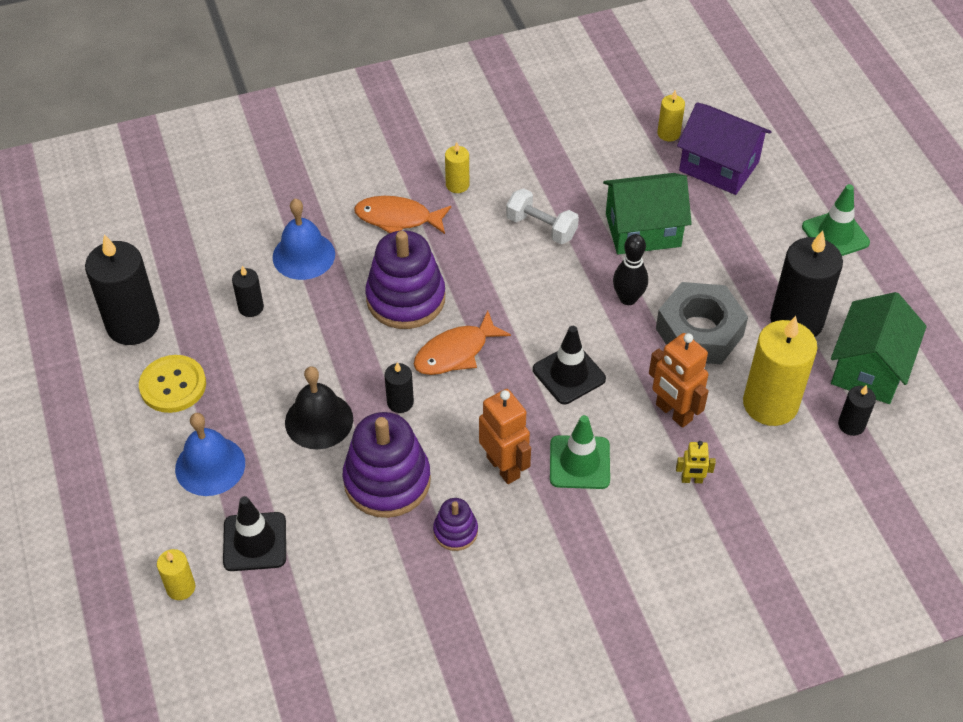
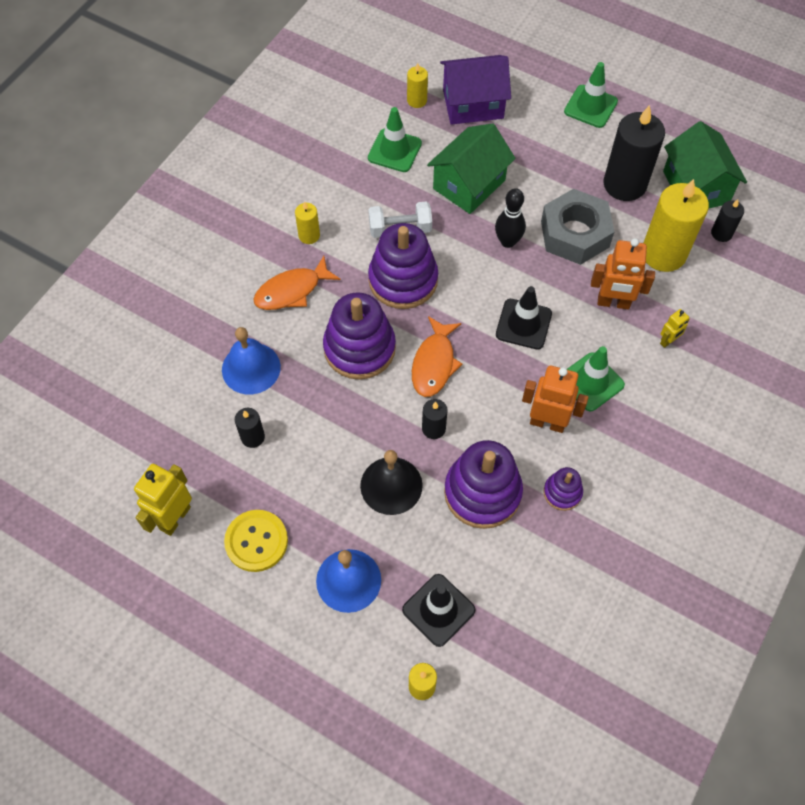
camera: 40 degrees left, 10 degrees up
black candle [85,234,160,345] -> yellow robot [134,464,192,536]
none -> green traffic cone [368,107,422,172]
none -> purple stacking toy [368,223,438,309]

